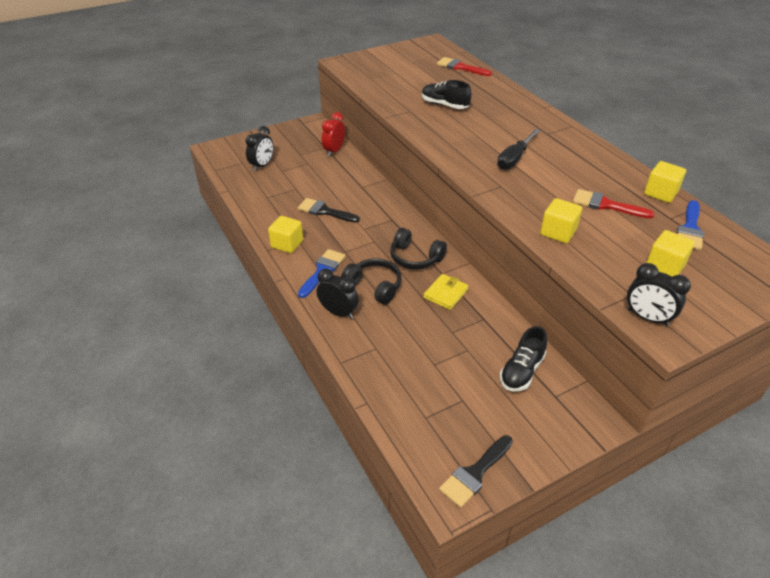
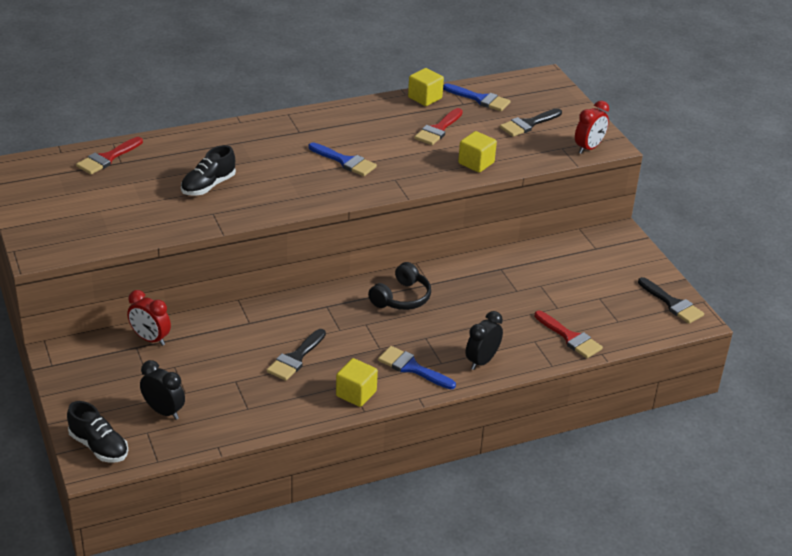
camera: 85 degrees left, 5 degrees down
black headphones [341,259,401,305] -> none
yellow wallet [424,274,469,310] -> none
black screwdriver [497,129,540,170] -> blue brush [308,142,377,176]
black shoe [500,326,547,392] -> black shoe moved to [67,401,128,462]
black clock [627,263,691,326] -> red clock [575,101,609,154]
yellow cube [646,230,695,277] -> black brush [500,108,562,137]
none -> red brush [534,311,603,358]

